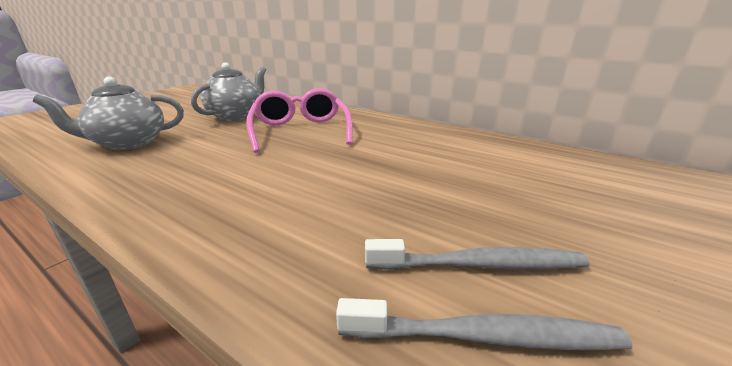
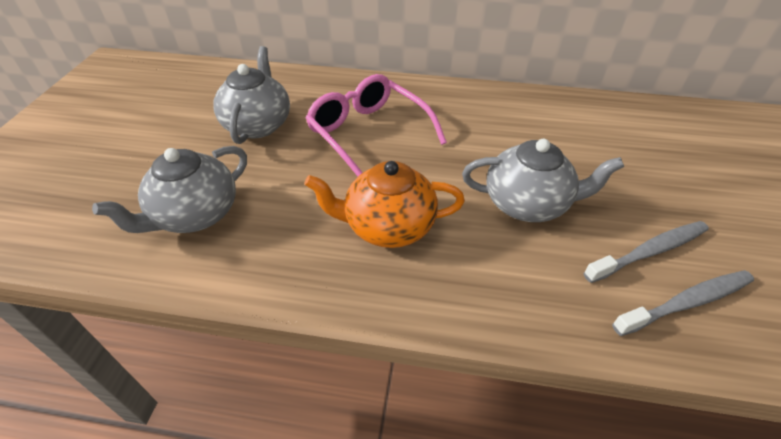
camera: 25 degrees left, 20 degrees up
none -> orange teapot [304,161,465,248]
none -> grey teapot [462,139,624,222]

